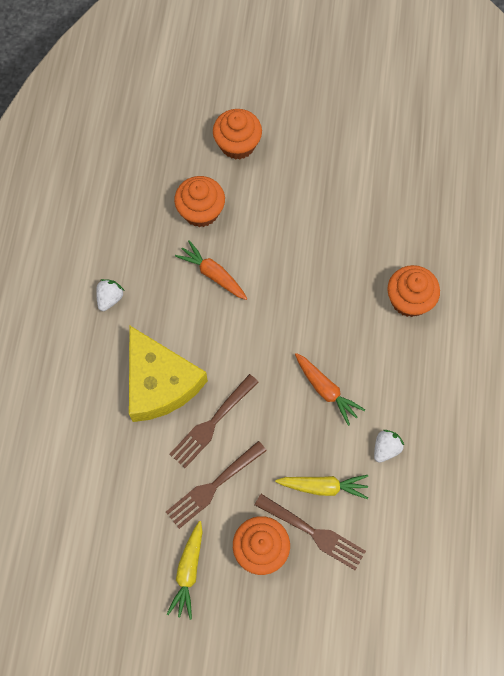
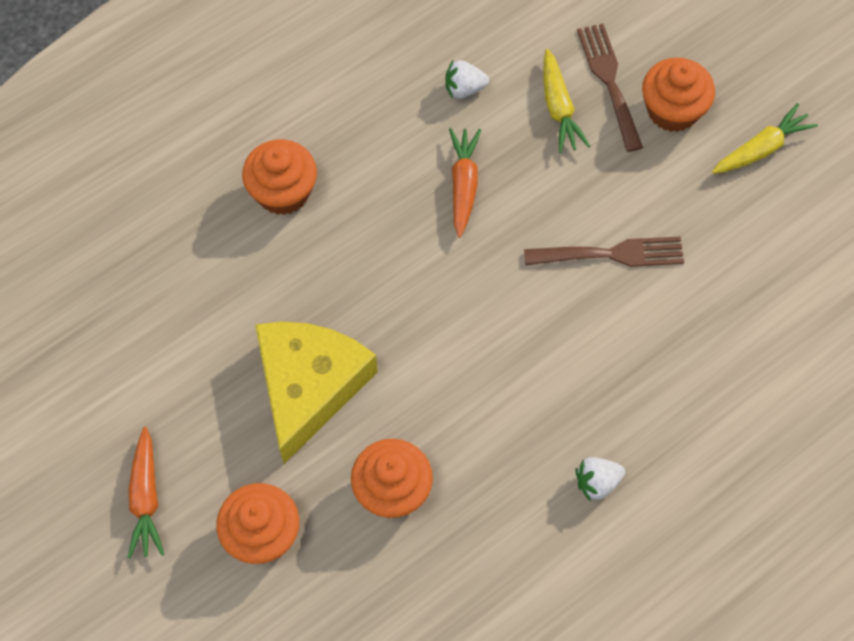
camera: 135 degrees left, 5 degrees down
yellow cheese [129,326,208,422] -> yellow cheese moved to [255,322,377,464]
brown fork [166,441,267,529] -> none
orange carrot [175,240,248,300] -> orange carrot moved to [128,427,164,559]
yellow carrot [275,475,368,499] -> yellow carrot turned 150 degrees counterclockwise [543,49,590,153]

